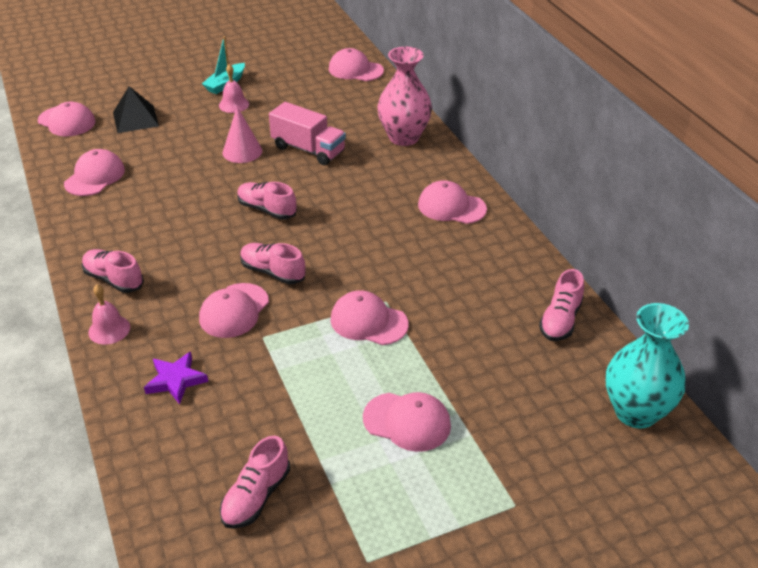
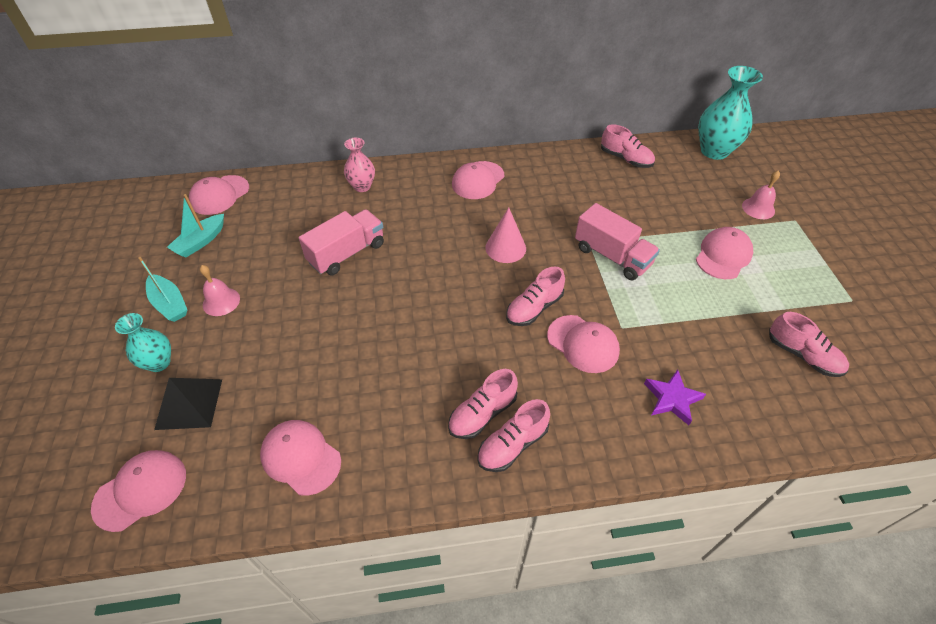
camera: 75 degrees left, 10 degrees up
pink bell [88,284,130,344] -> pink bell moved to [742,170,780,219]
pink cone [223,107,262,163] -> pink cone moved to [485,207,526,263]
pink shoe [237,182,297,220] -> pink shoe moved to [448,369,518,439]
pink cap [330,290,409,345] -> pink truck [575,203,660,280]
pink vase [377,47,432,146] -> pink vase [344,137,375,192], size x0.59
none -> turquoise vase [115,313,171,372]
none -> turquoise boat [167,194,224,257]

